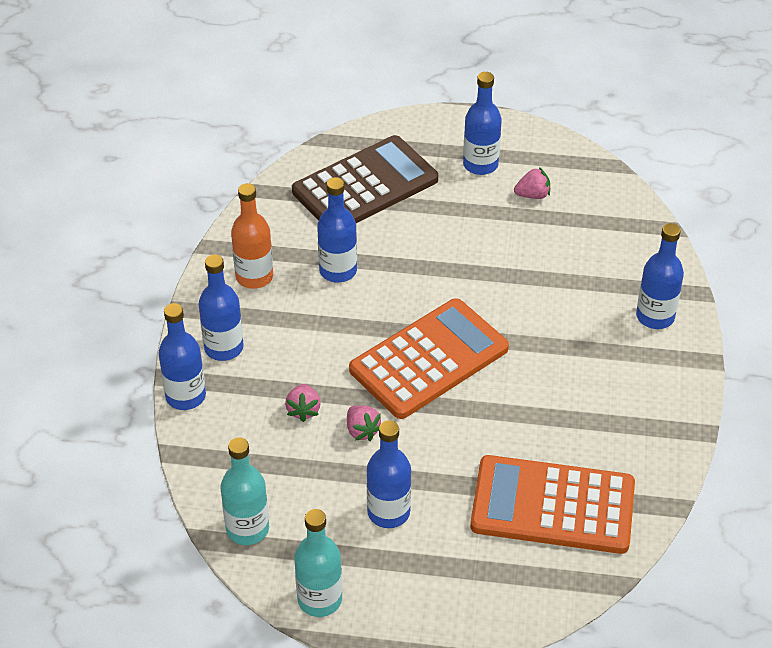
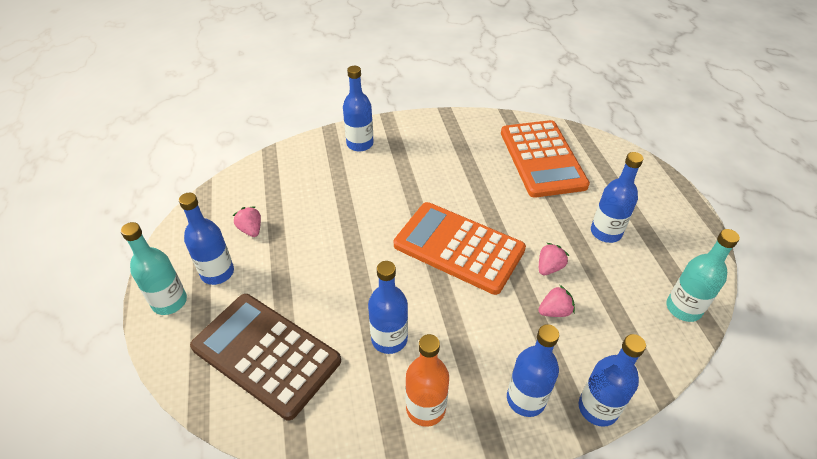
camera: 110 degrees left, 0 degrees up
turquoise bottle [294,509,342,617] -> turquoise bottle moved to [121,222,187,315]

